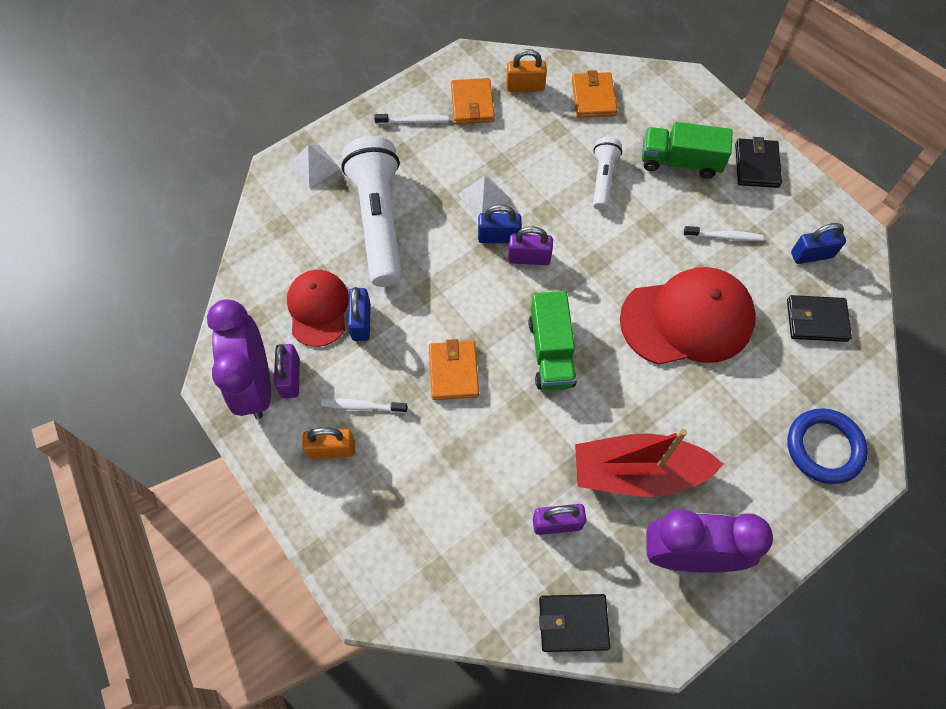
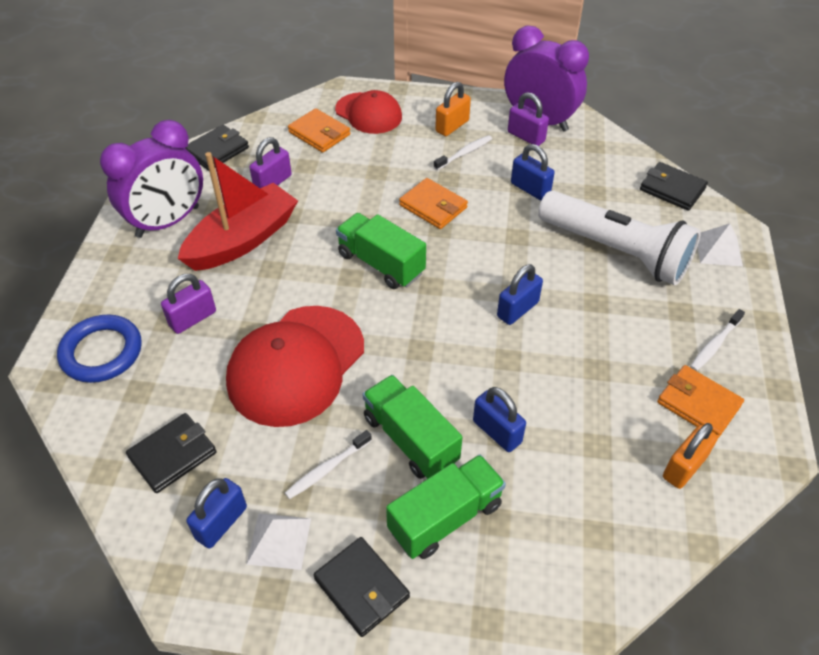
camera: 135 degrees right, 15 degrees down
red cap [287,270,349,347] -> red cap moved to [335,90,402,134]
white pyramid [457,175,511,216] -> white pyramid moved to [247,514,311,570]
purple padlock [508,226,553,265] -> purple padlock moved to [161,274,216,334]
orange wallet [572,70,617,118] -> orange wallet moved to [288,108,350,153]
white flashlight [593,137,622,210] -> blue padlock [473,387,526,452]
none -> green truck [362,375,462,479]
none -> black wallet [640,162,708,211]

